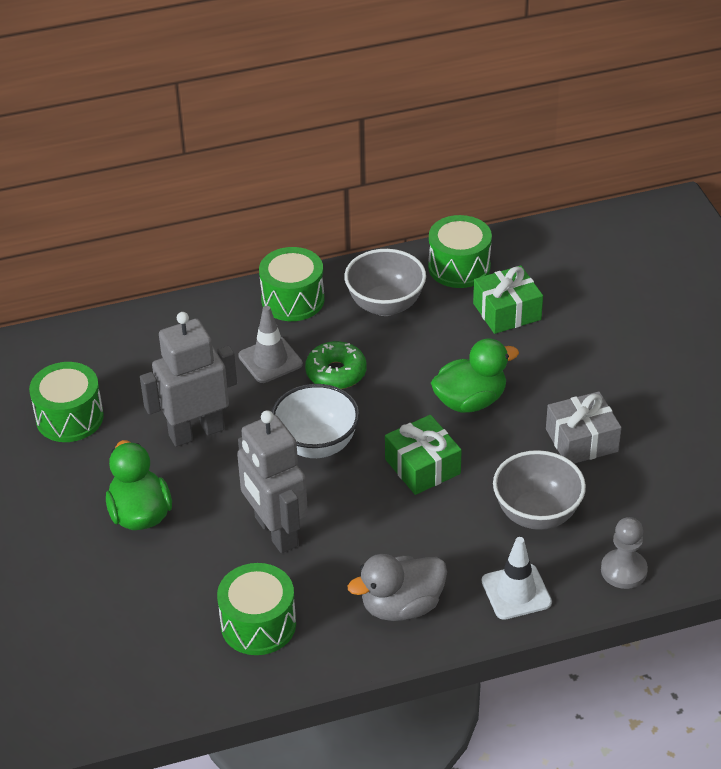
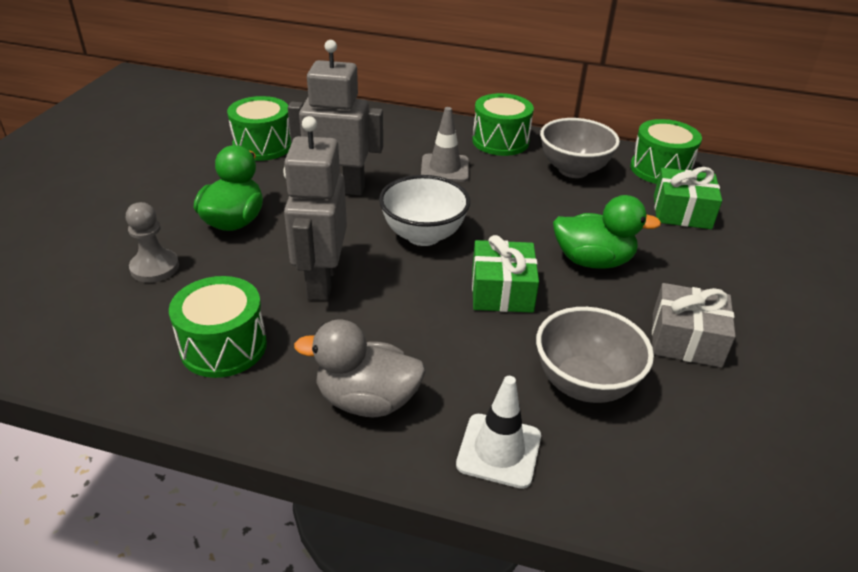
camera: 30 degrees right, 5 degrees down
green donut [305,341,367,389] -> none
grey pawn [601,517,648,589] -> grey pawn moved to [126,202,179,283]

